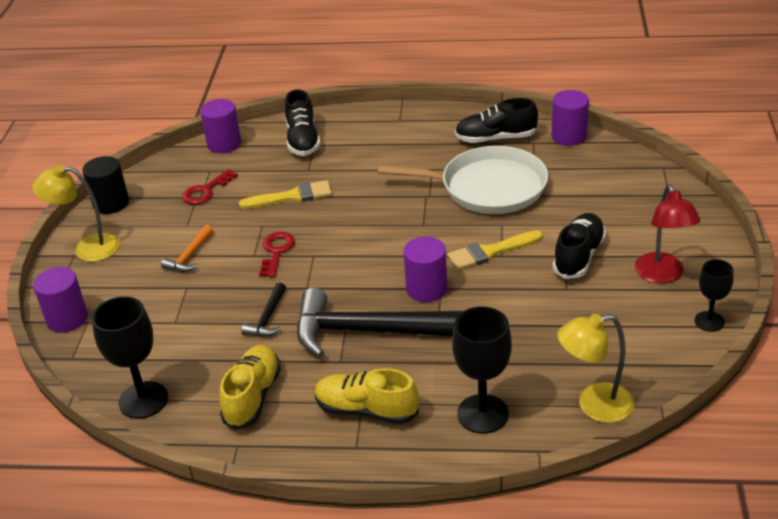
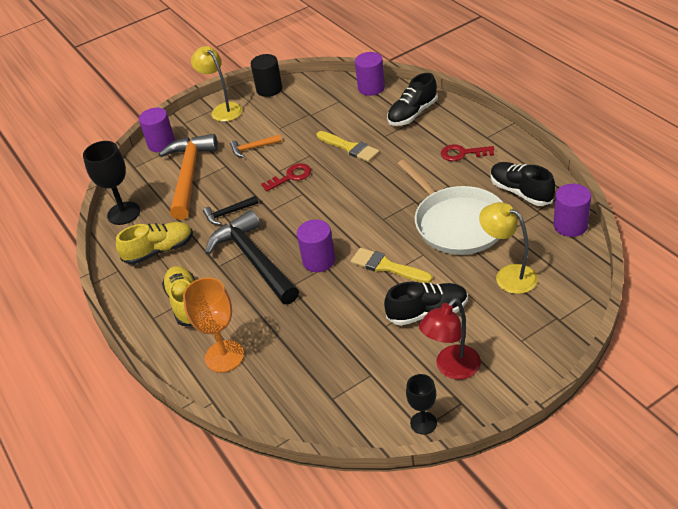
camera: 55 degrees right, 5 degrees up
red key [182,169,238,205] -> red key moved to [441,144,494,161]
black goblet [452,306,512,434] -> orange goblet [183,277,244,372]
yellow lamp [557,314,635,423] -> yellow lamp moved to [479,202,538,294]
none -> orange hammer [159,134,218,220]

